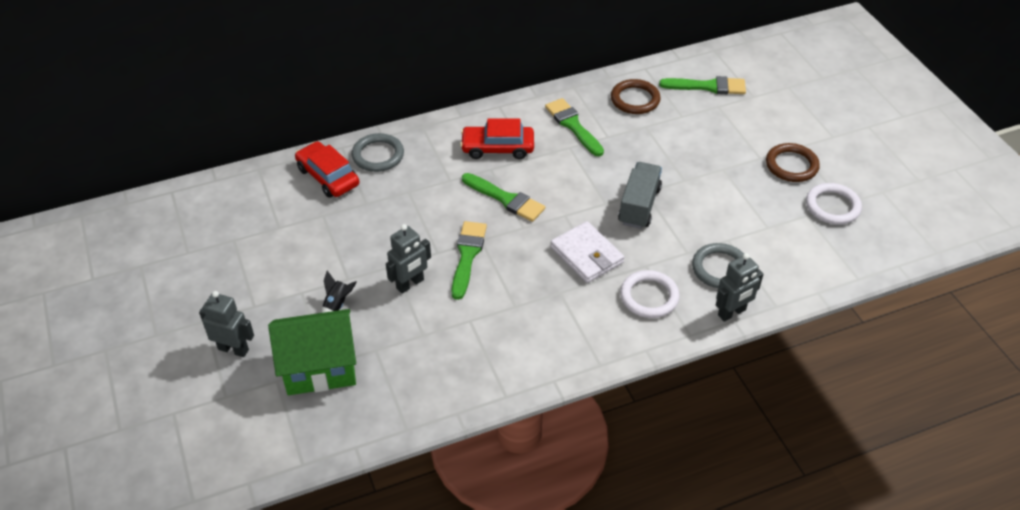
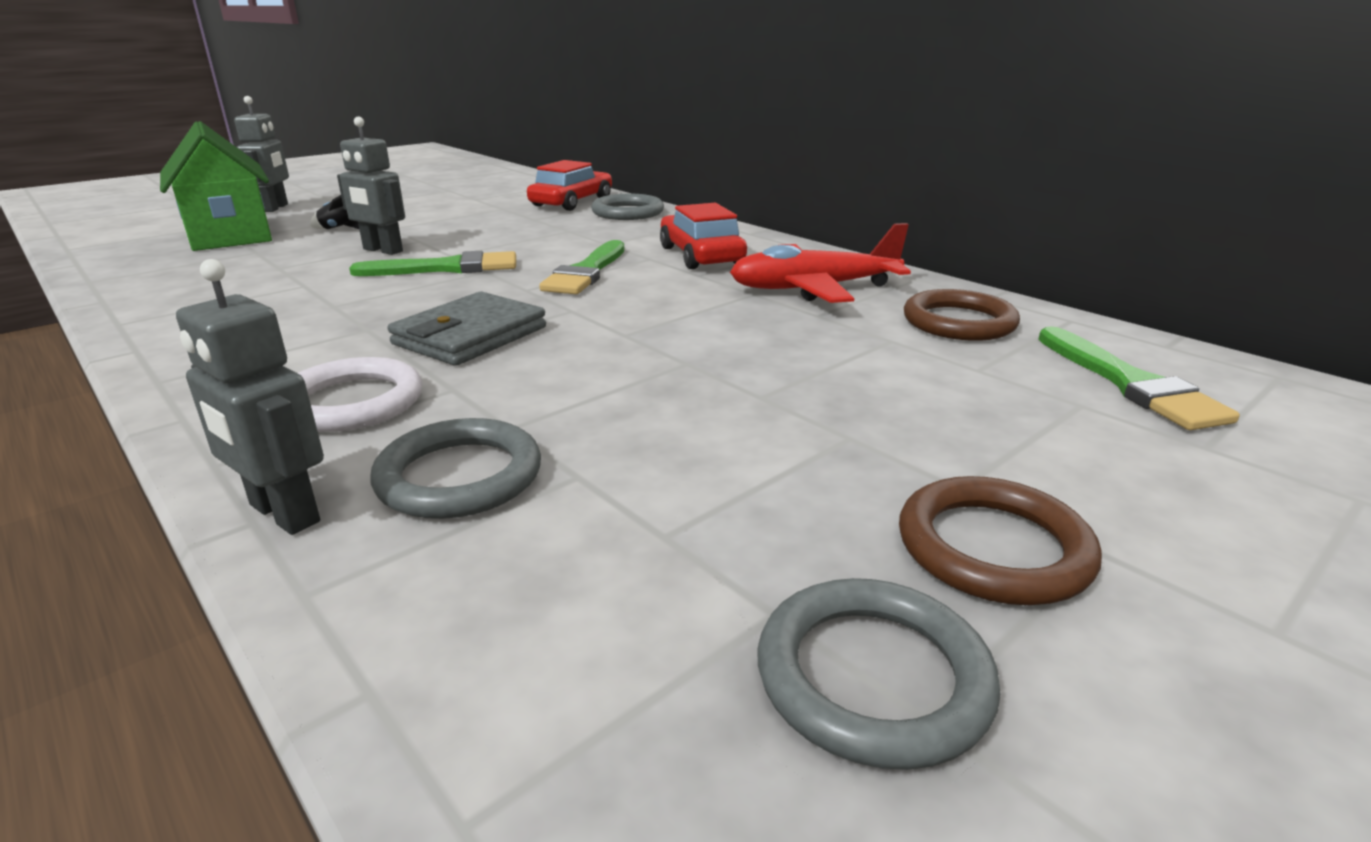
camera: 70 degrees right, 20 degrees down
green brush [545,98,604,156] -> red plane [730,223,911,303]
white wallet [551,221,624,283] -> grey wallet [387,292,546,366]
grey truck [618,162,662,229] -> none
white ring [806,183,862,224] -> grey ring [757,578,1001,770]

